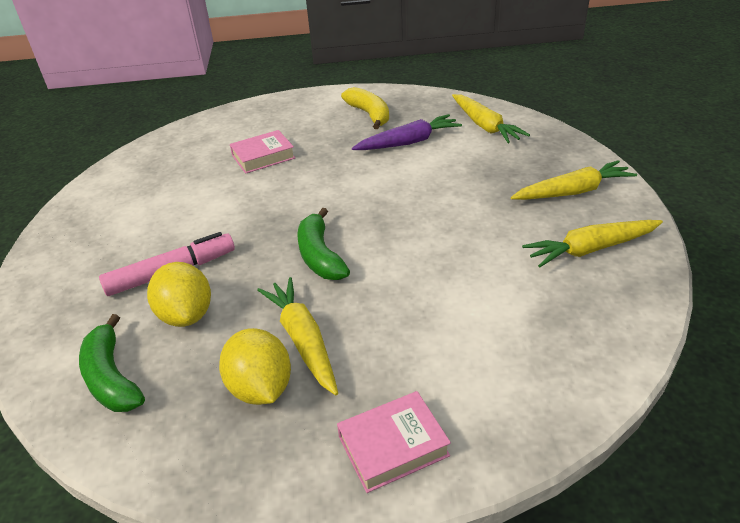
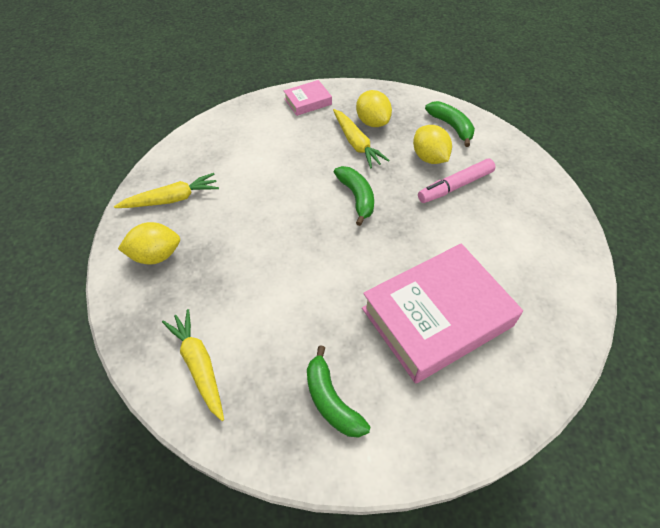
camera: 175 degrees right, 15 degrees up
pink book [230,130,295,174] -> pink book [362,243,523,383], size x2.22
yellow banana [341,87,389,129] -> green banana [307,345,370,438]
purple carrot [352,114,462,150] -> none
yellow carrot [511,160,637,200] -> yellow lemon [118,222,180,265]

